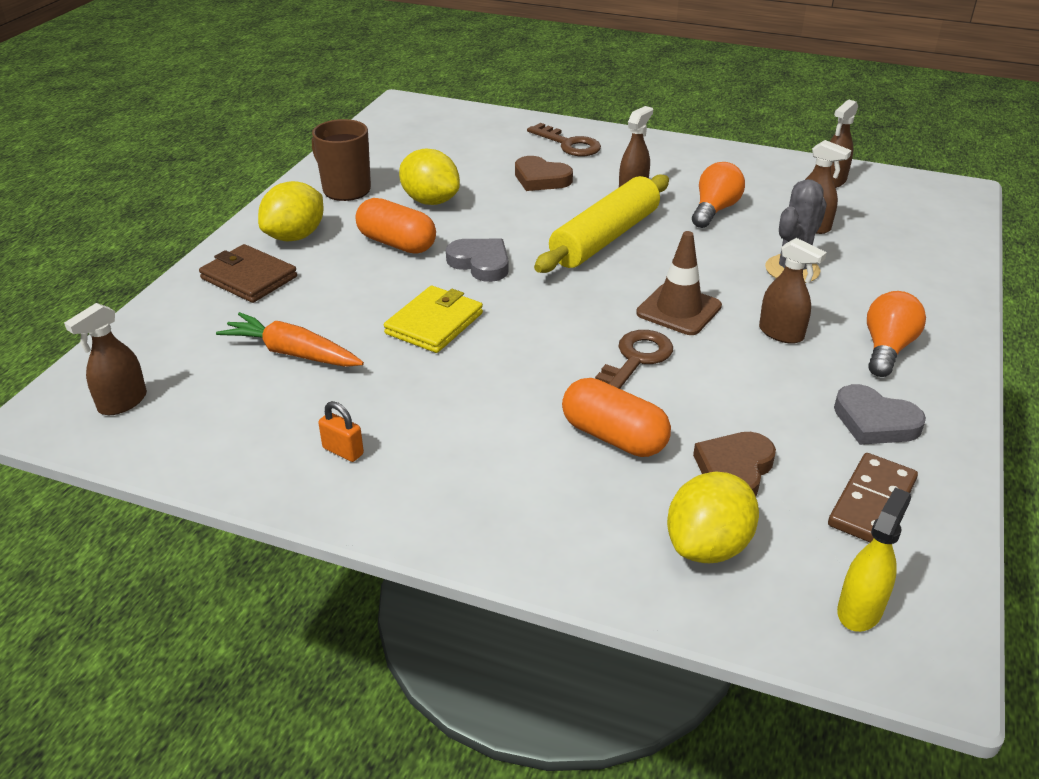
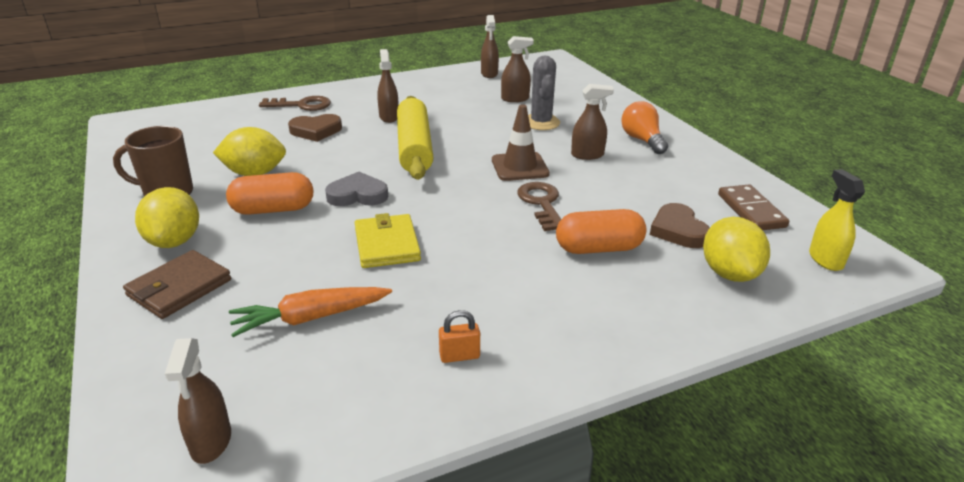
camera: 45 degrees left, 5 degrees down
brown wallet [199,244,297,303] -> brown wallet turned 45 degrees counterclockwise [123,250,231,319]
orange light bulb [692,162,745,228] -> none
grey heart [834,384,926,445] -> none

